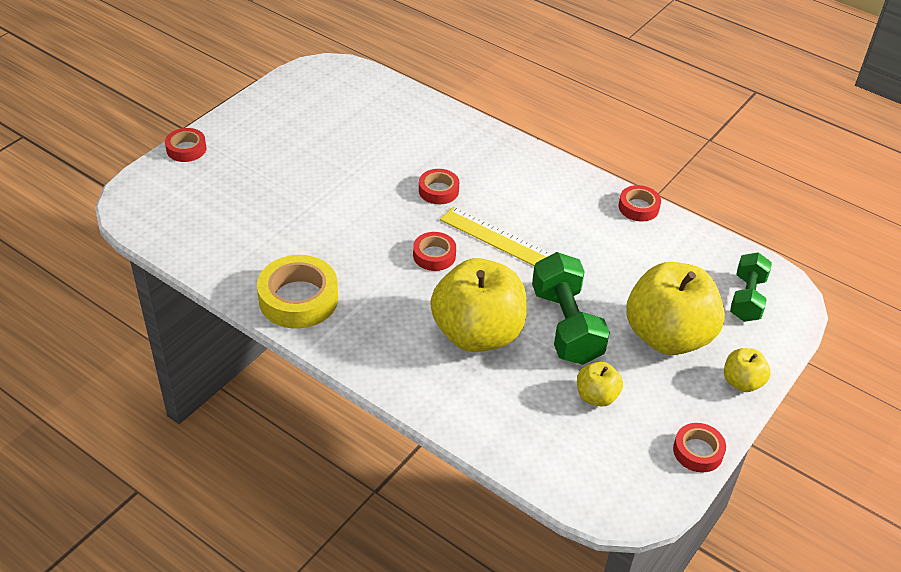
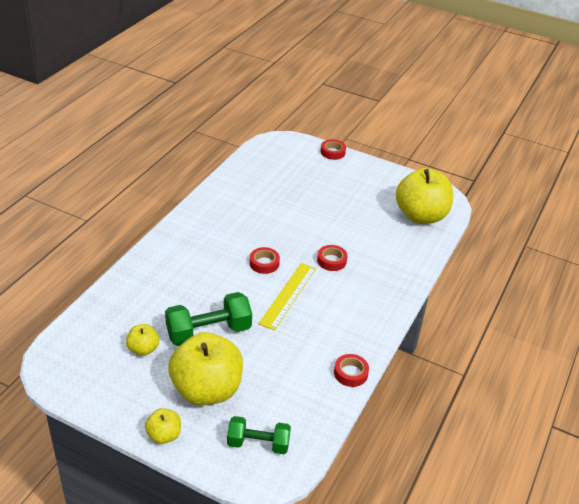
camera: 80 degrees right, 5 degrees down
yellow tape [257,255,338,328] -> none
yellow apple [430,258,527,352] -> yellow apple moved to [396,168,453,224]
red tape [673,423,726,473] -> none

